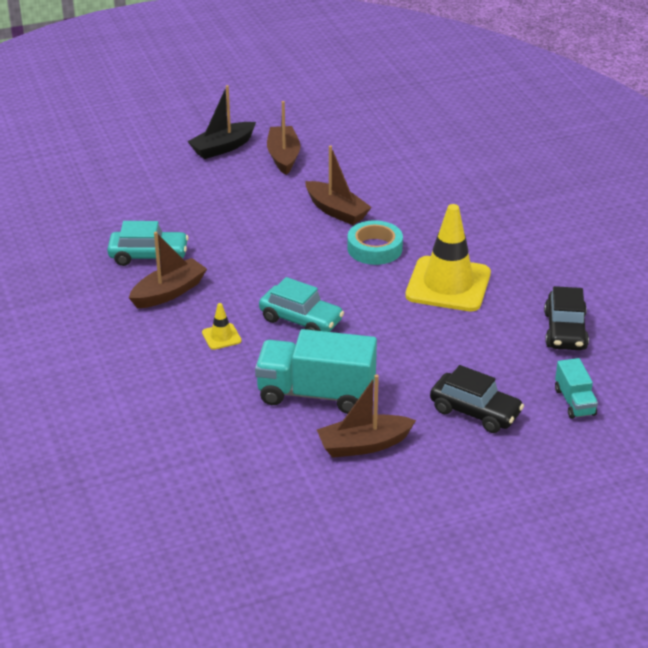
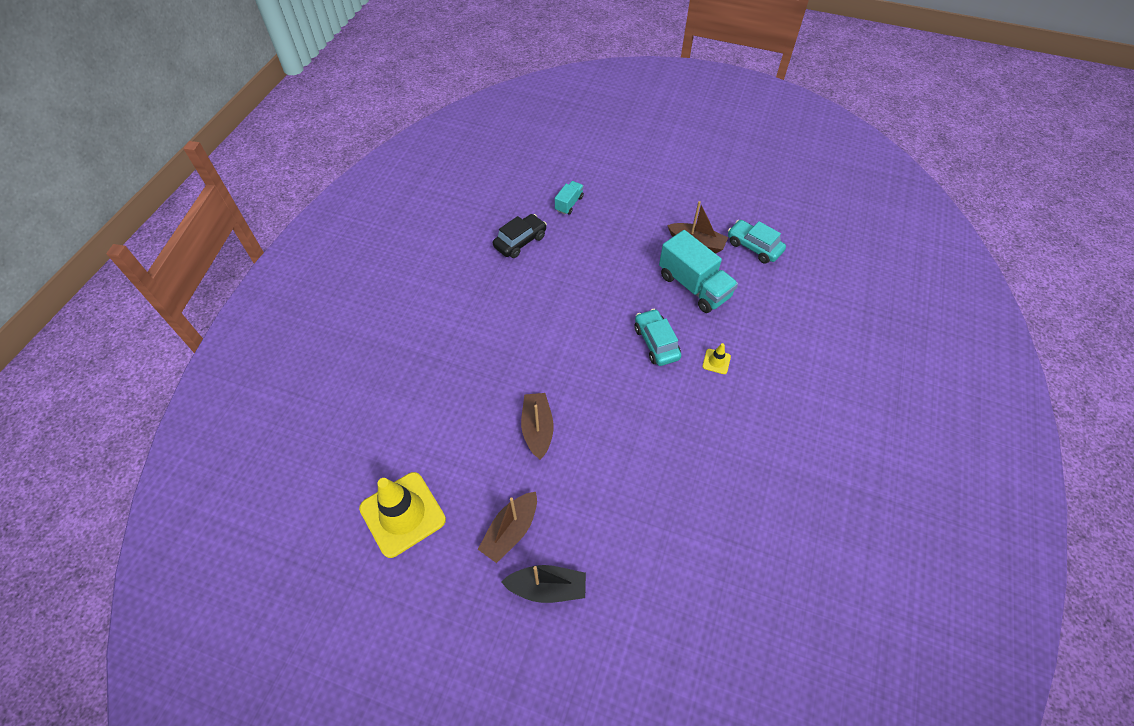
camera: 140 degrees left, 20 degrees up
turquoise car [107,221,189,266] -> turquoise car moved to [728,220,786,263]
brown boat [129,232,207,308] -> none
turquoise tape [347,220,403,265] -> none
yellow traffic cone [405,204,491,311] -> yellow traffic cone moved to [359,472,446,558]
black car [430,365,524,433] -> none

